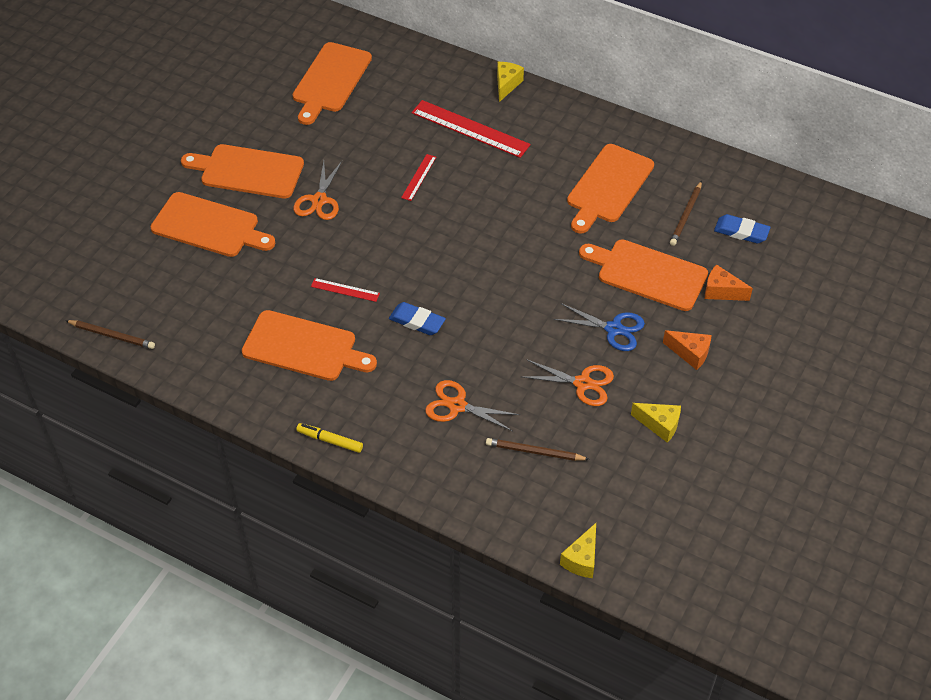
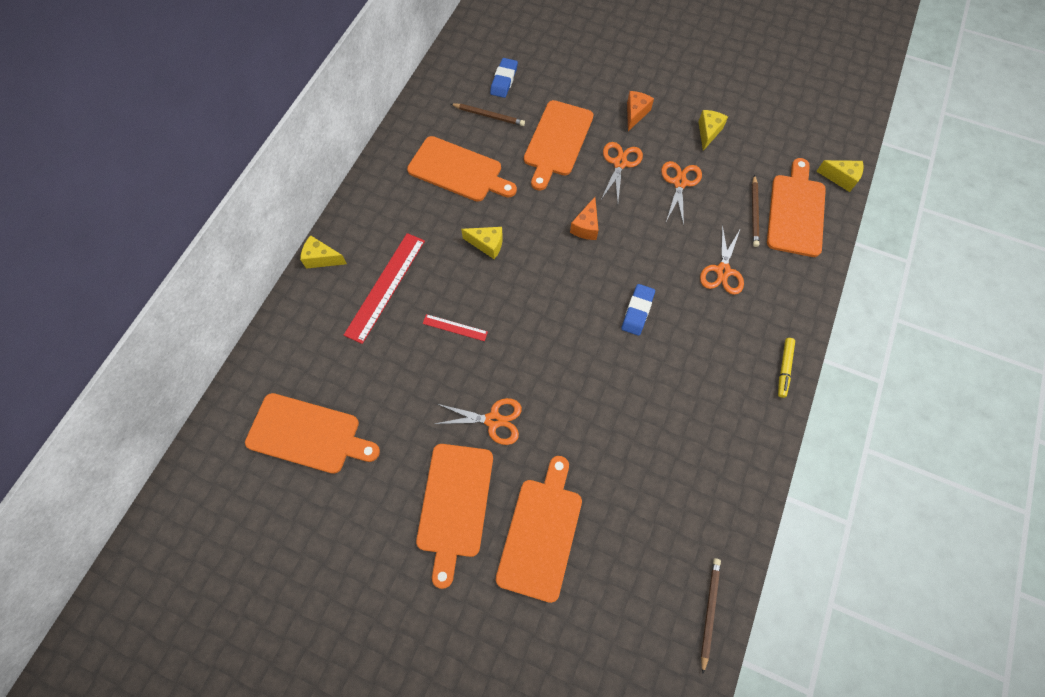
camera: 95 degrees left, 15 degrees up
orange cutting board [242,310,377,381] -> orange cutting board moved to [767,158,826,257]
red ruler [311,278,380,302] -> none
blue scissors [554,303,645,351] -> orange scissors [601,142,643,202]
orange cheese [705,265,753,301] -> orange cheese moved to [570,197,598,240]
none -> yellow cheese [461,227,503,259]

